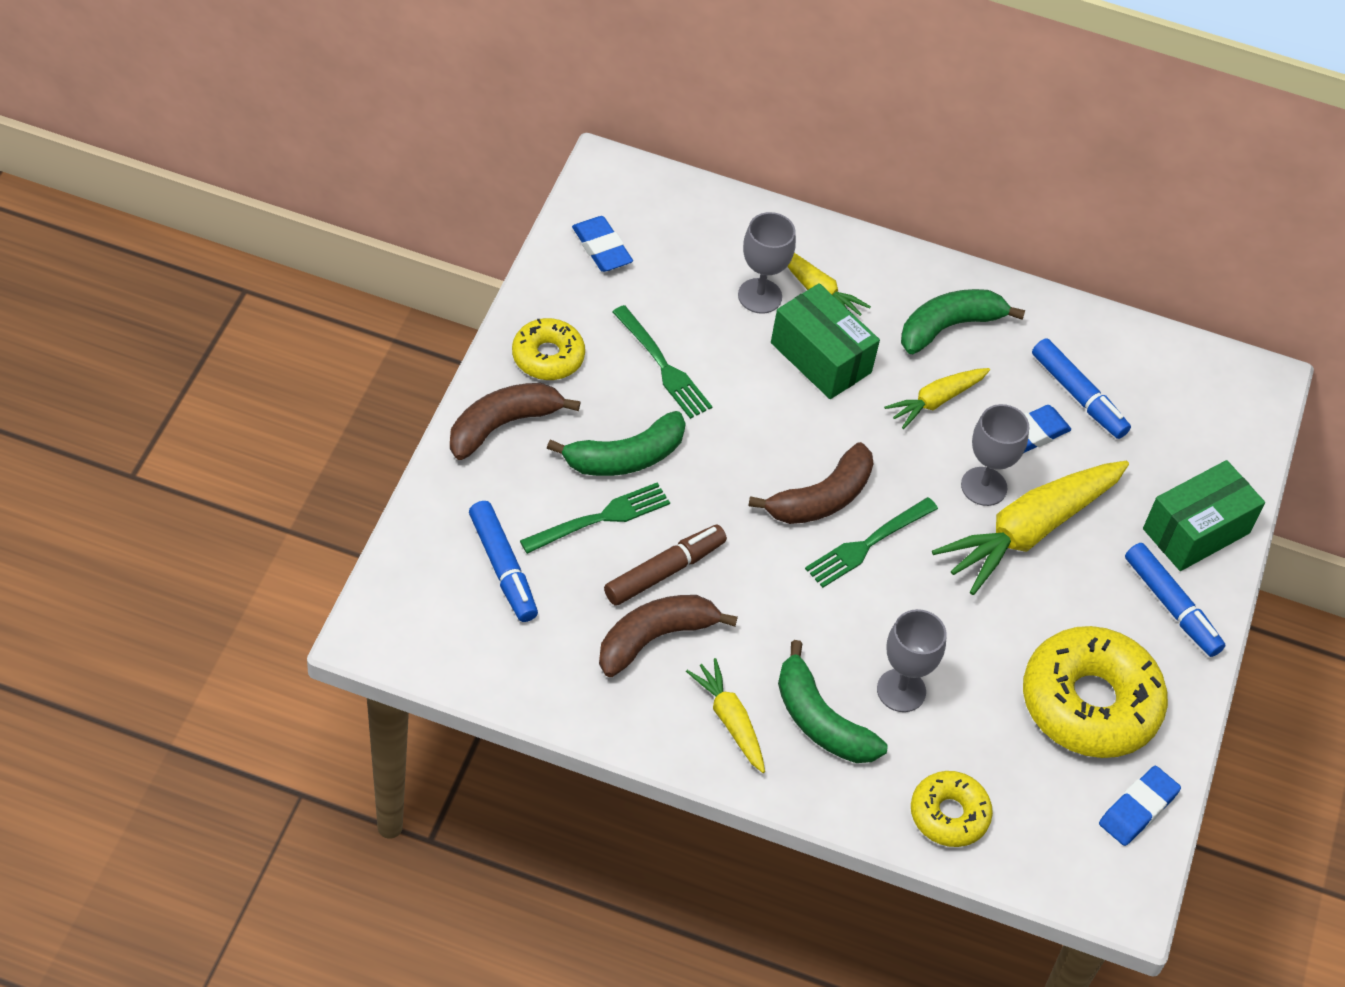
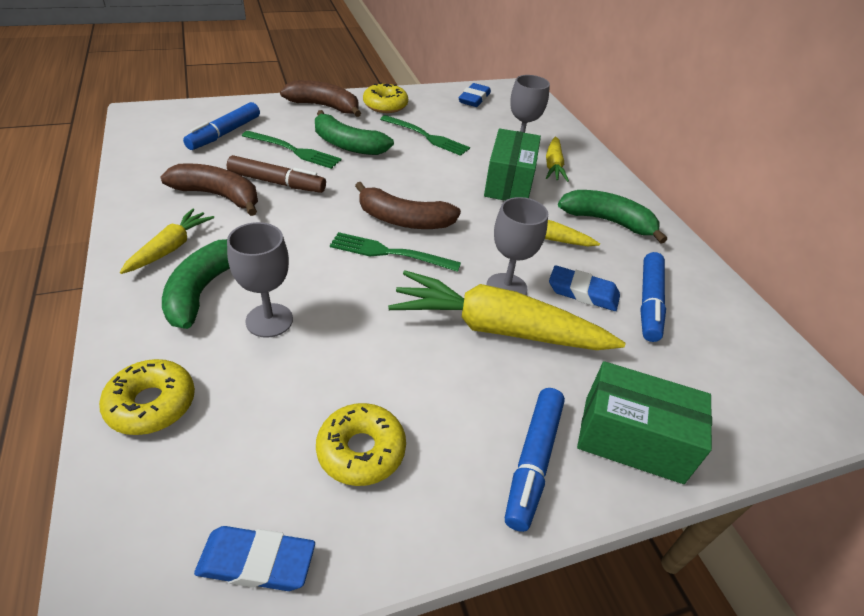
camera: 55 degrees right, 10 degrees down
green fork [612,305,713,419] -> green fork turned 75 degrees counterclockwise [380,115,470,156]
yellow donut [1023,626,1168,758] -> yellow donut [316,403,406,486], size x0.55

